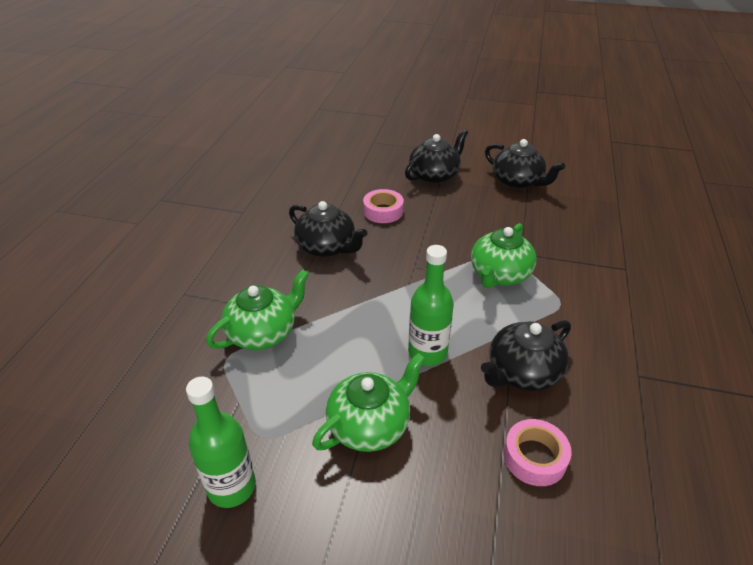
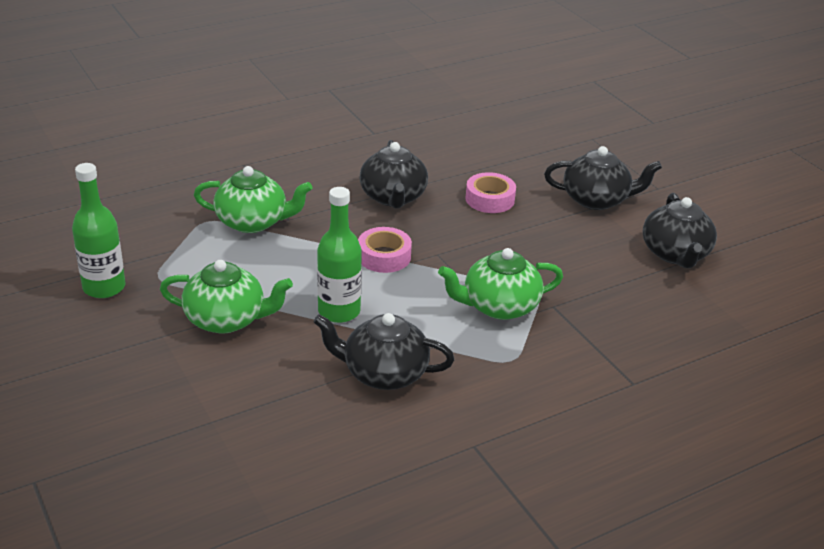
camera: 45 degrees right, 5 degrees down
pink tape [503,419,572,486] -> pink tape moved to [358,227,412,273]

